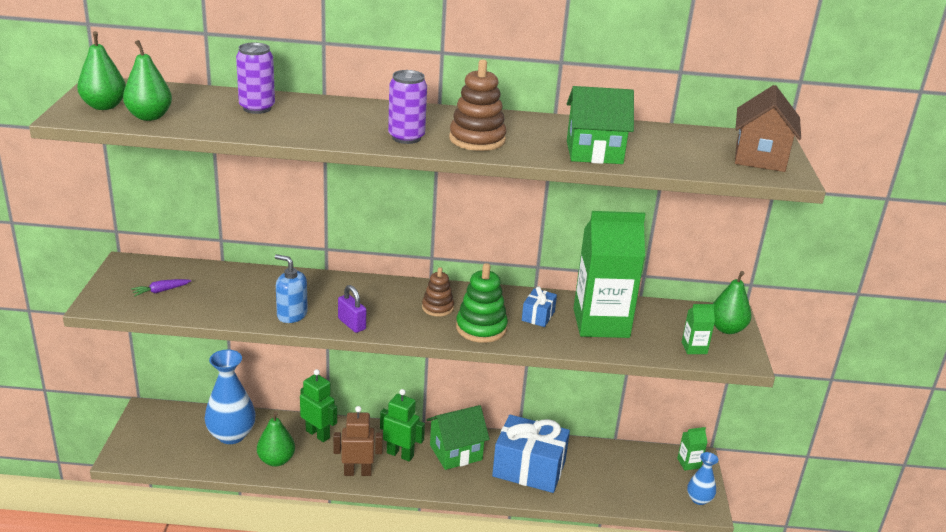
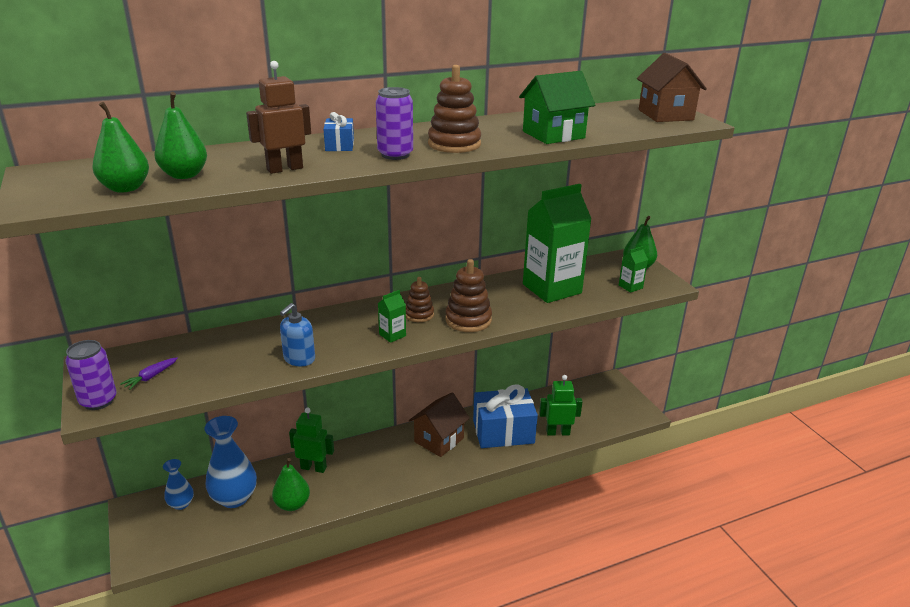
camera: 25 degrees left, 0 degrees up
green pear [77,31,126,110] -> green pear moved to [154,92,207,179]
purple can [236,42,275,114] -> purple can moved to [65,340,117,410]
blue soap dispenser [275,254,308,323] -> blue soap dispenser turned 60 degrees counterclockwise [280,303,315,366]
brown robot [333,406,383,476] -> brown robot moved to [246,61,311,174]
purple padlock [338,285,366,333] -> none
green robot [380,389,425,462] -> green robot moved to [539,375,583,436]
green house [427,405,490,470] -> brown house [409,392,470,457]
green stacking toy [456,263,508,343] -> brown stacking toy [445,259,492,332]
blue gift [522,286,557,327] -> blue gift moved to [324,112,354,151]
green carton [677,427,708,470] -> green carton moved to [378,290,406,343]
blue vase [687,452,718,505] -> blue vase moved to [163,459,194,510]

